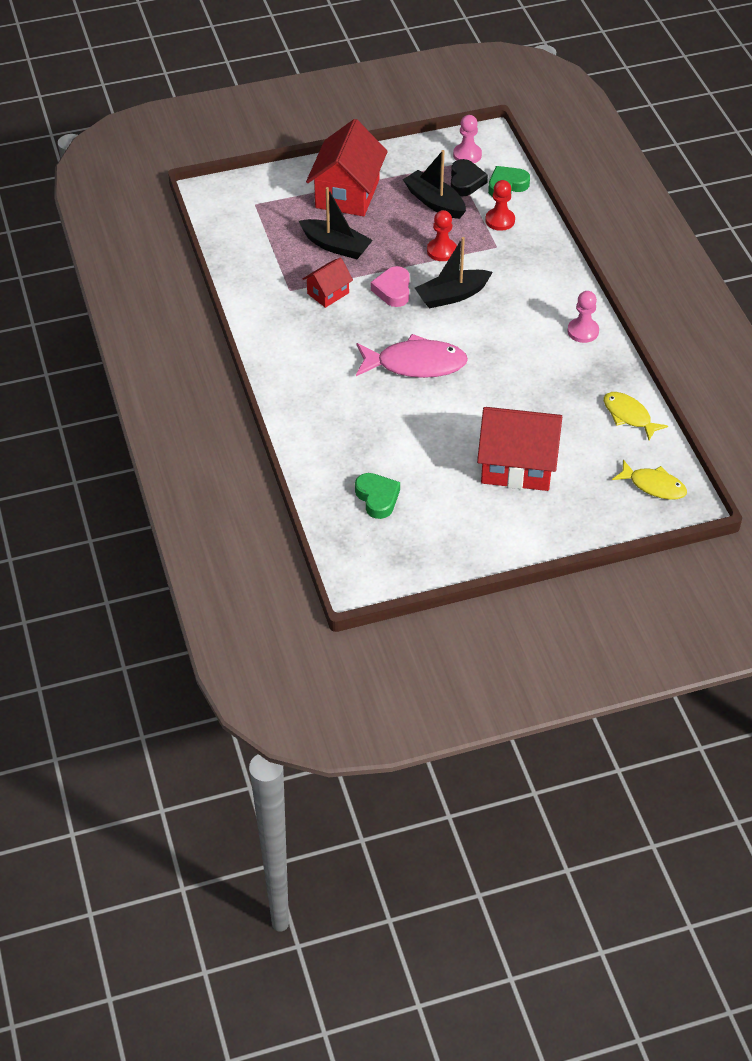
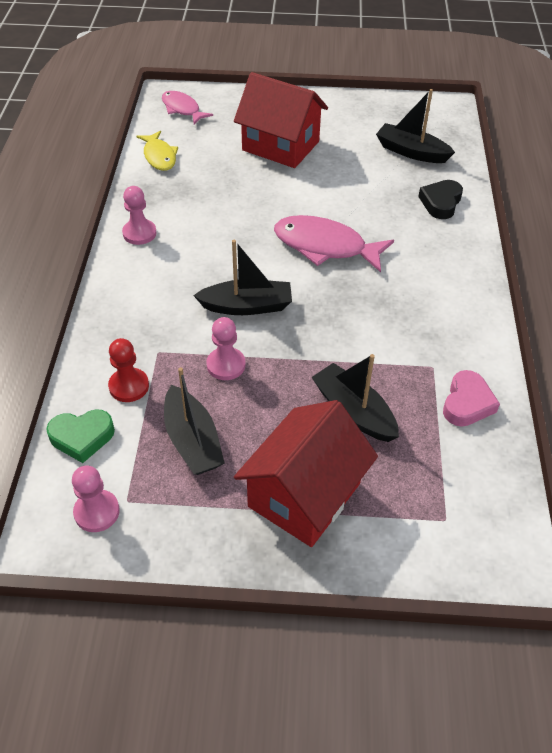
camera: 160 degrees left, 0 degrees up
red house [303,257,353,308] -> none
green heart [355,473,400,519] -> black boat [376,89,455,163]
pink heart [371,266,409,307] -> pink heart moved to [443,370,500,427]
red pawn [427,210,457,261] -> pink pawn [206,317,246,380]
black heart [451,159,488,196] -> black heart moved to [418,180,463,219]
yellow fish [612,460,687,500] -> pink fish [162,91,213,125]

